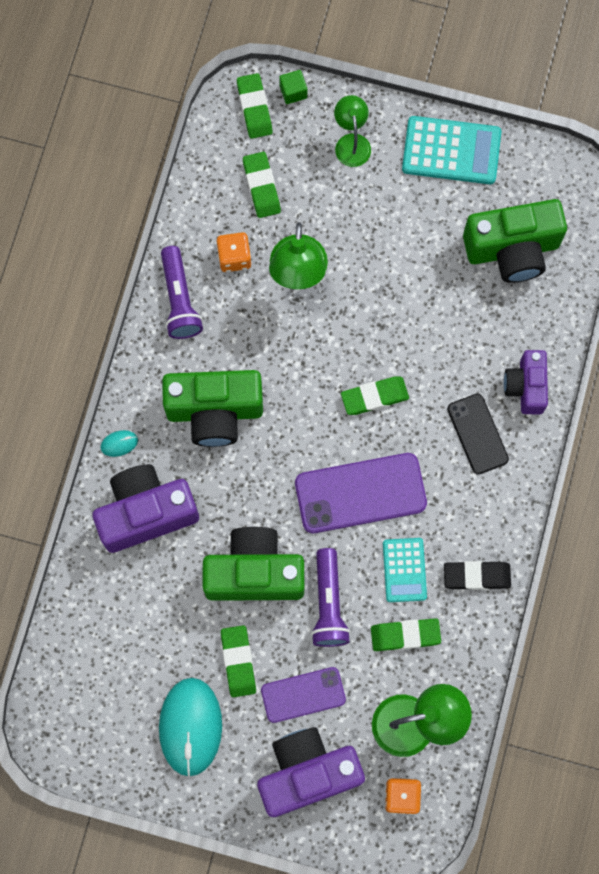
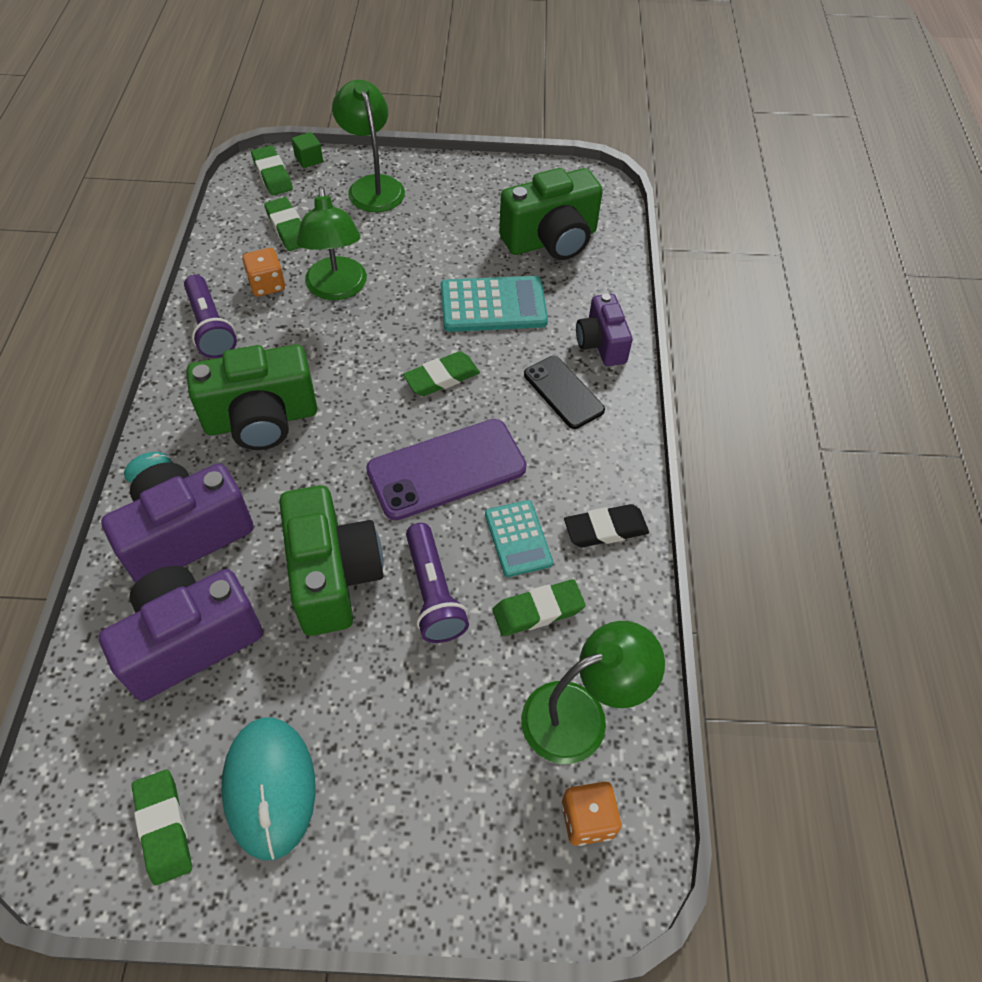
camera: 15 degrees left, 20 degrees down
green camera [203,527,304,601] -> green camera turned 90 degrees clockwise [279,485,383,636]
green eraser [221,625,256,697] -> green eraser moved to [131,770,192,885]
purple camera [257,727,365,817] -> purple camera moved to [99,566,263,701]
purple phone [261,667,346,723] -> none
green lamp [334,95,371,167] -> green lamp [332,80,405,212], size x1.58
turquoise calculator [402,116,501,184] -> turquoise calculator moved to [441,276,548,332]

